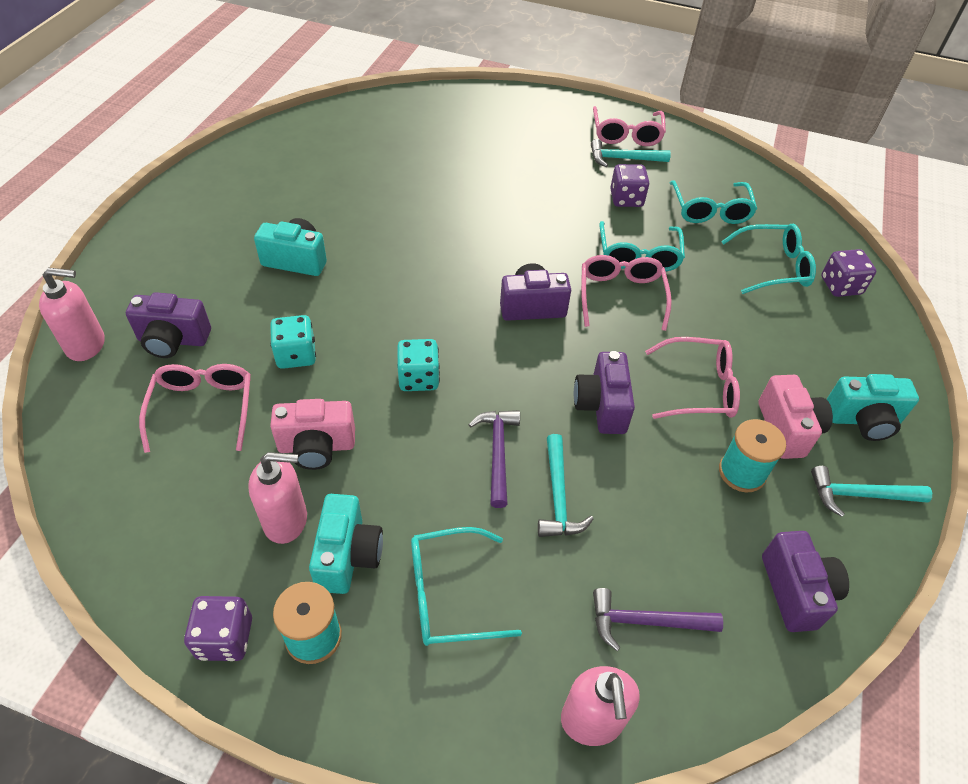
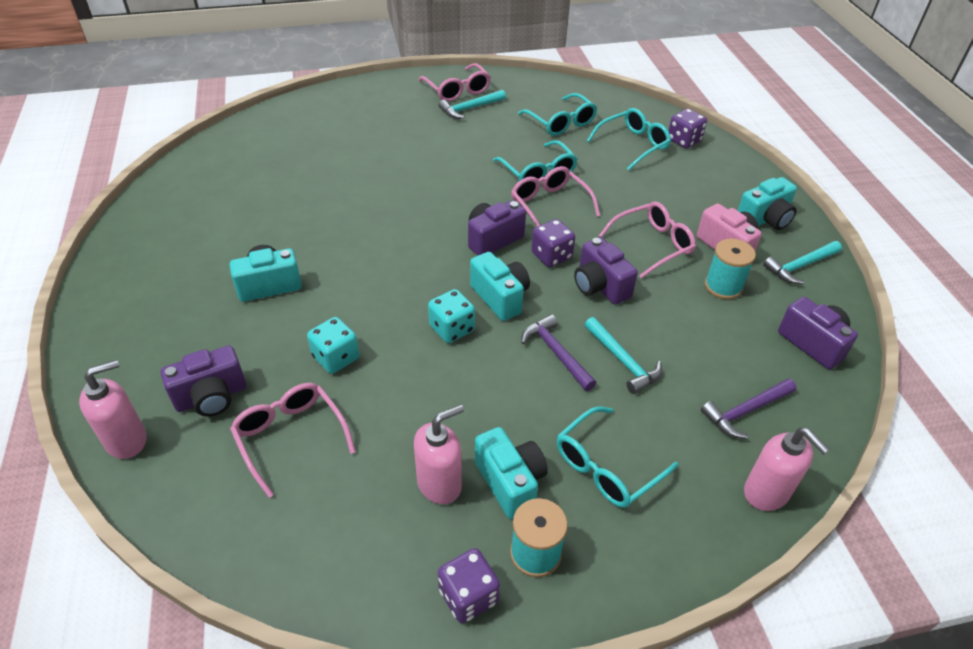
camera: 30 degrees left, 5 degrees down
pink camera [270,399,355,470] -> none
purple dice [610,164,649,207] -> purple dice moved to [531,219,575,267]
none -> turquoise camera [470,252,530,321]

